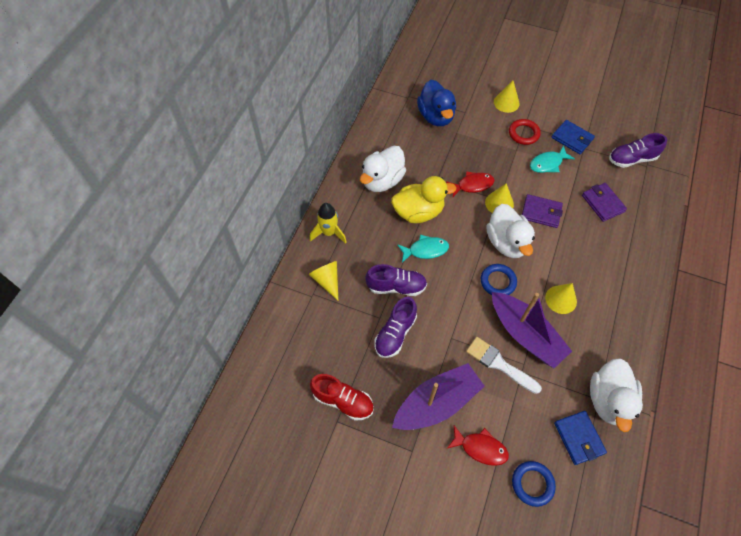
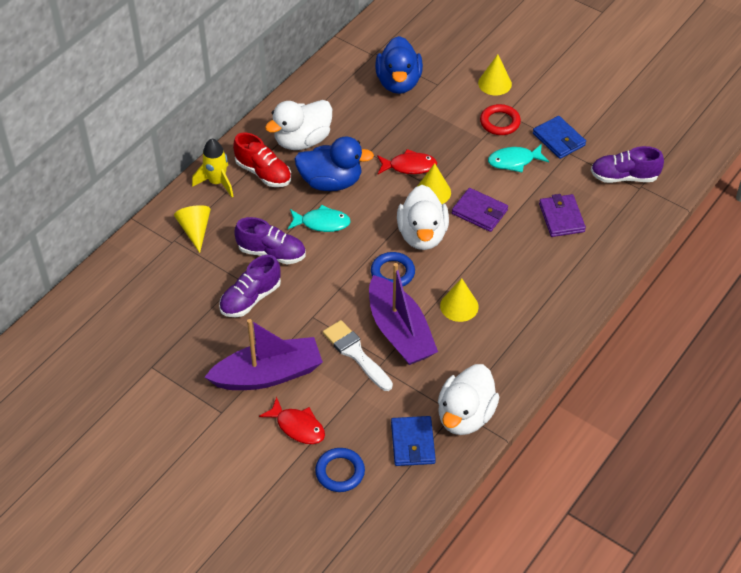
camera: 15 degrees right, 10 degrees down
red shoe [310,374,374,421] -> red shoe moved to [233,132,291,187]
yellow duck [391,176,456,223] -> blue duck [294,136,374,191]

